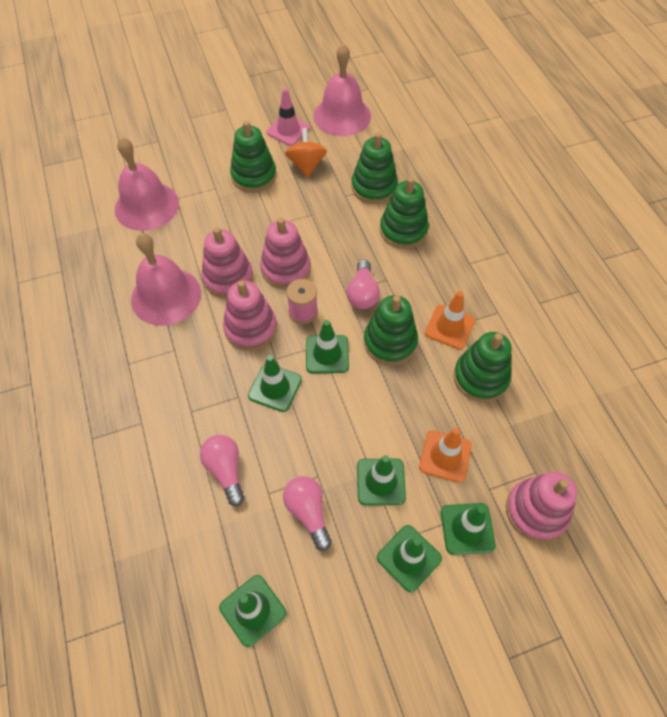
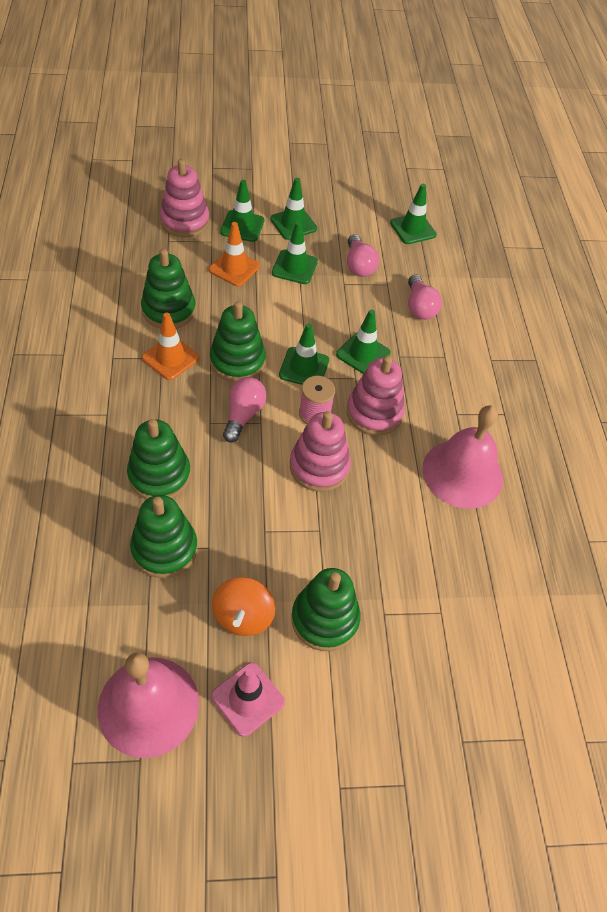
camera: 170 degrees left, 5 degrees down
pink bell [115,137,179,231] -> none
pink stacking toy [201,227,253,298] -> none

